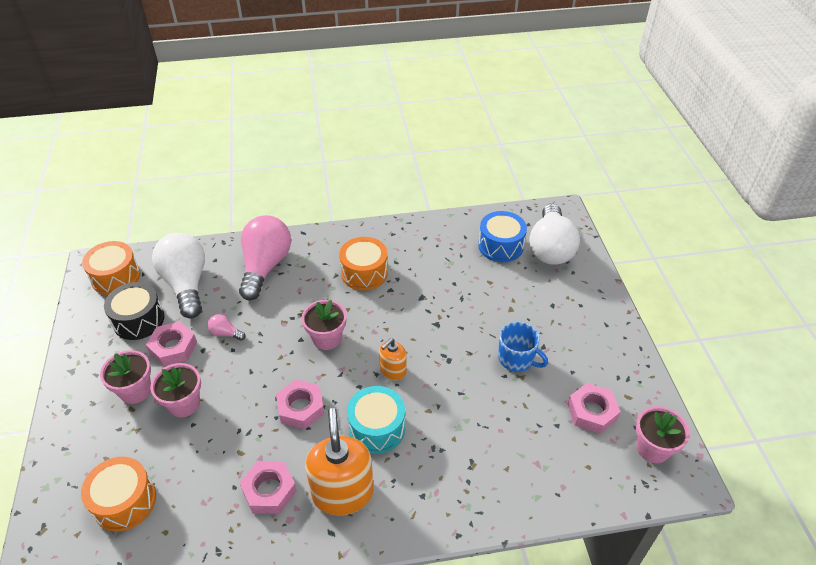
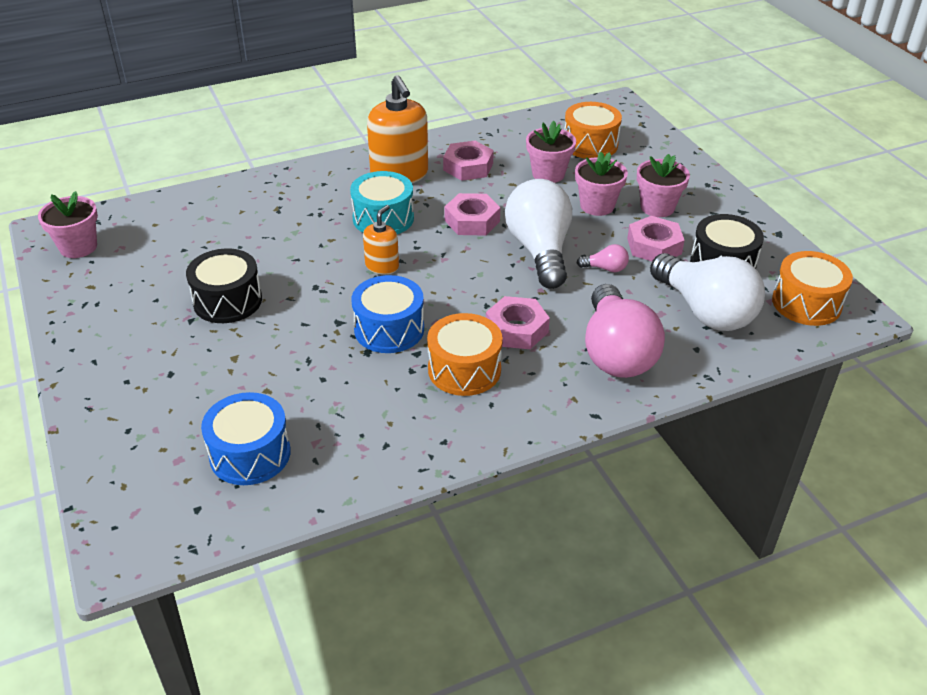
camera: 165 degrees right, 5 degrees down
pink flower pot [302,300,347,350] -> pink flower pot moved to [526,121,576,183]
blue mug [498,322,548,372] -> black drum [186,248,262,323]
white light bulb [530,204,580,265] -> white light bulb moved to [505,179,572,289]
pink nut [568,383,621,434] -> pink nut moved to [486,296,550,349]
none -> blue drum [352,275,424,353]

